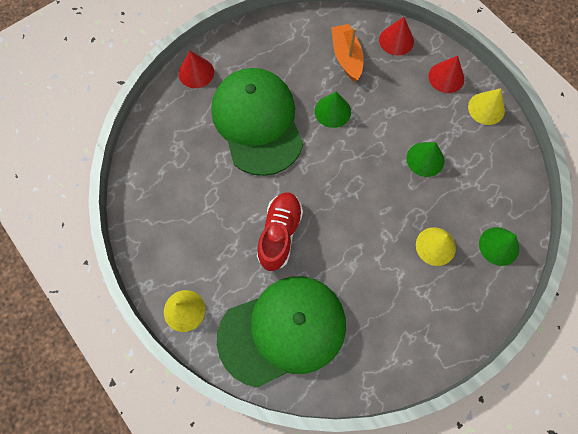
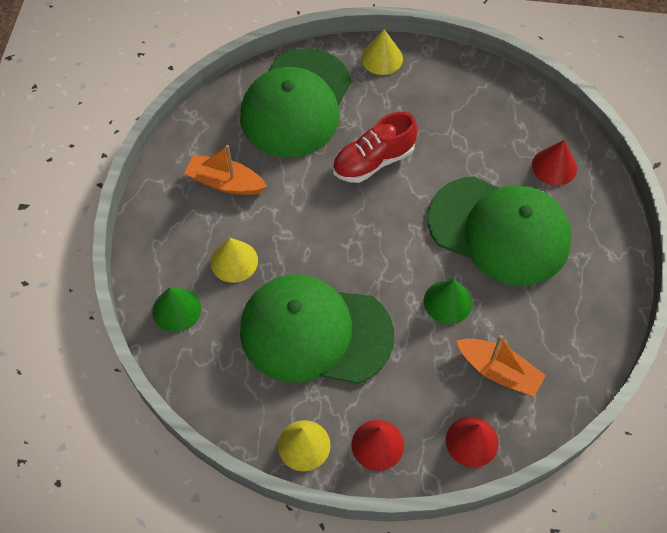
camera: 135 degrees right, 10 degrees down
red cone [179,51,214,88] -> red cone moved to [532,140,577,186]
red shoe [257,193,303,271] -> red shoe turned 90 degrees clockwise [333,112,418,183]
green cone [406,142,444,177] -> green cap [240,274,394,384]
none -> orange boat [184,145,267,195]

